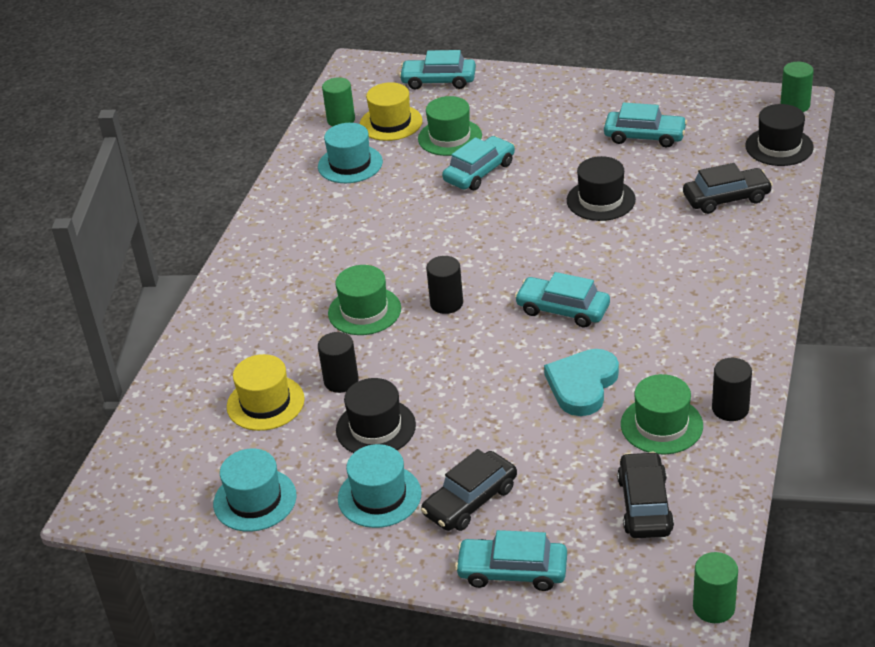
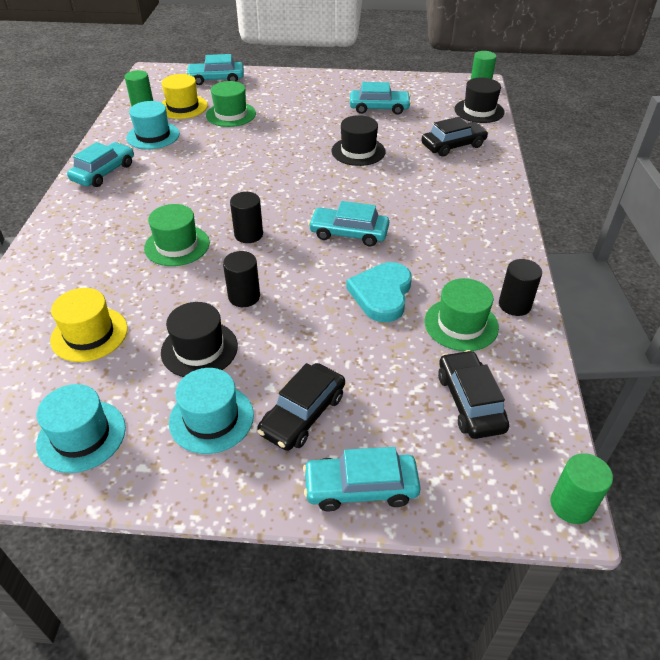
camera: 15 degrees left, 5 degrees up
black cylinder [318,332,359,393] -> black cylinder moved to [223,251,260,307]
turquoise car [442,136,515,190] -> turquoise car moved to [67,142,134,187]

